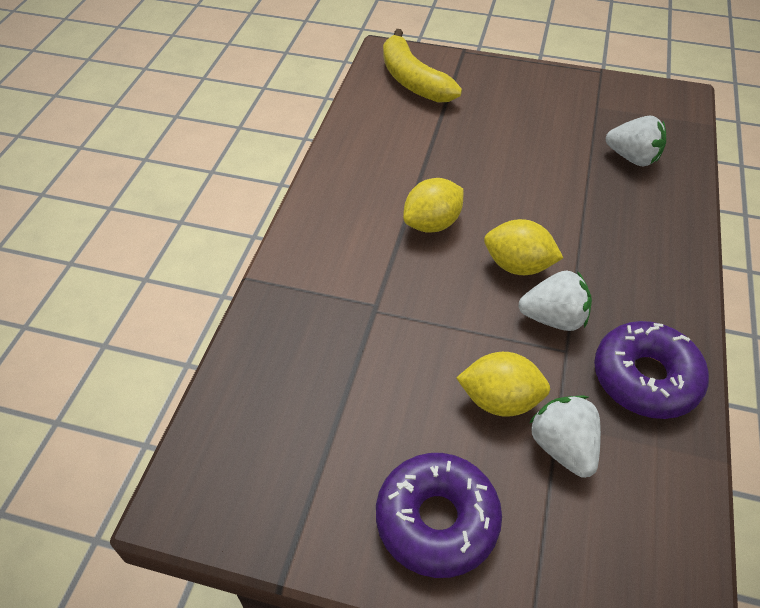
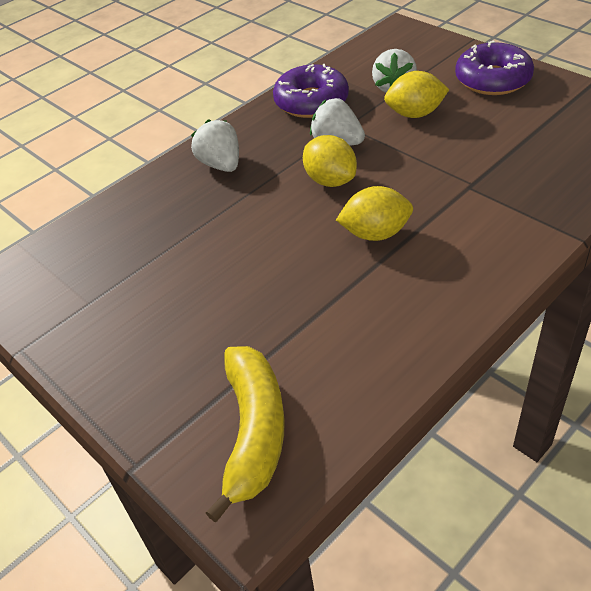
camera: 145 degrees left, 5 degrees down
yellow lemon [456,352,550,417] -> yellow lemon turned 45 degrees counterclockwise [384,71,449,118]
white strawberry [606,116,666,167] -> white strawberry moved to [191,119,239,172]

